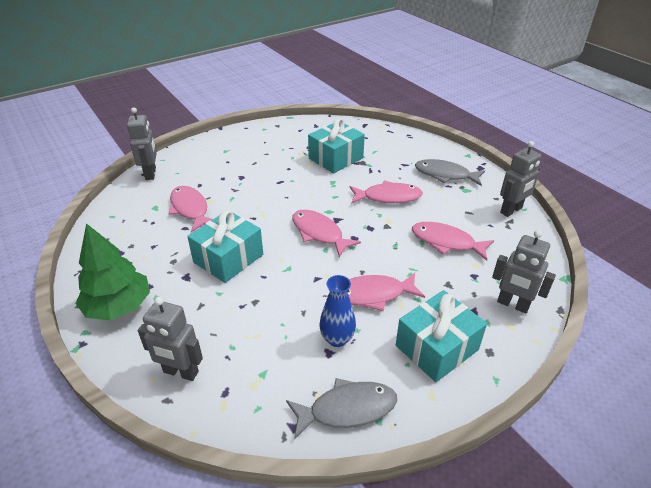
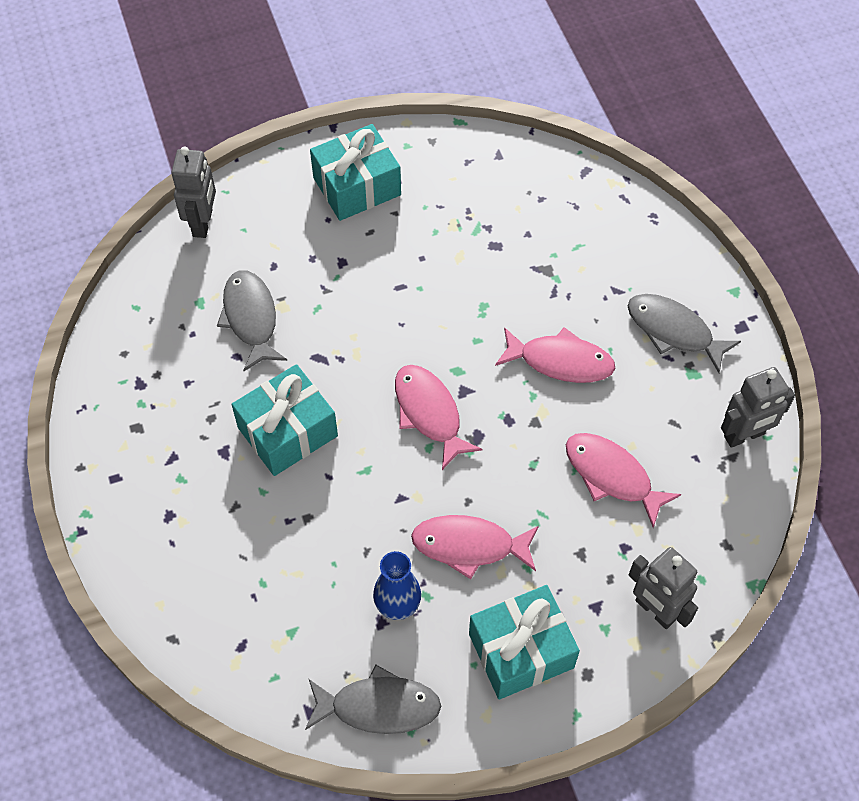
camera: 15 degrees right, 20 degrees up
green tree [75,223,150,320] -> none
grey robot [138,297,203,381] -> none
pink fish [168,186,213,233] -> grey fish [217,270,287,372]
turquoise gift [308,118,365,173] -> turquoise gift moved to [310,124,401,221]

